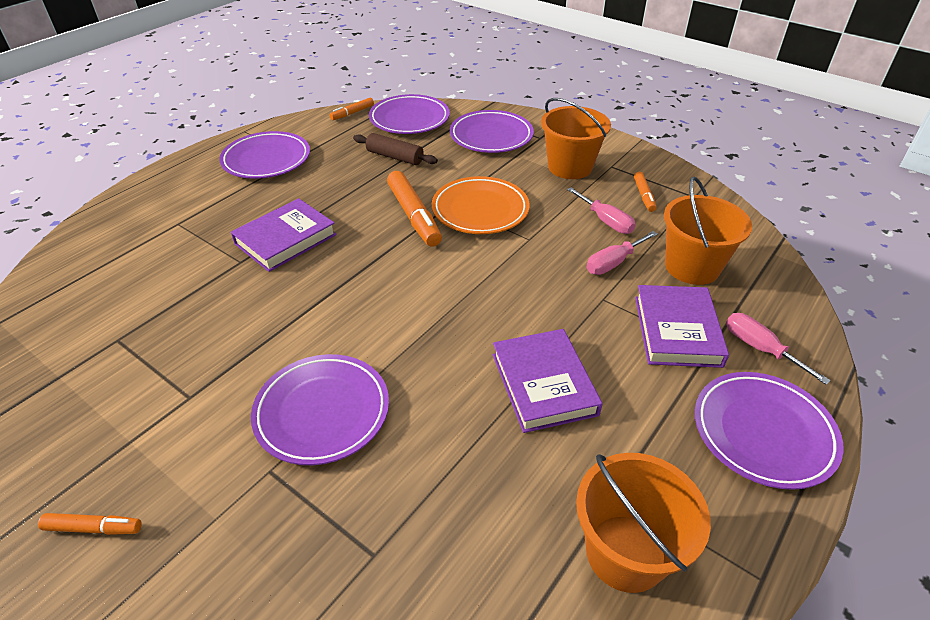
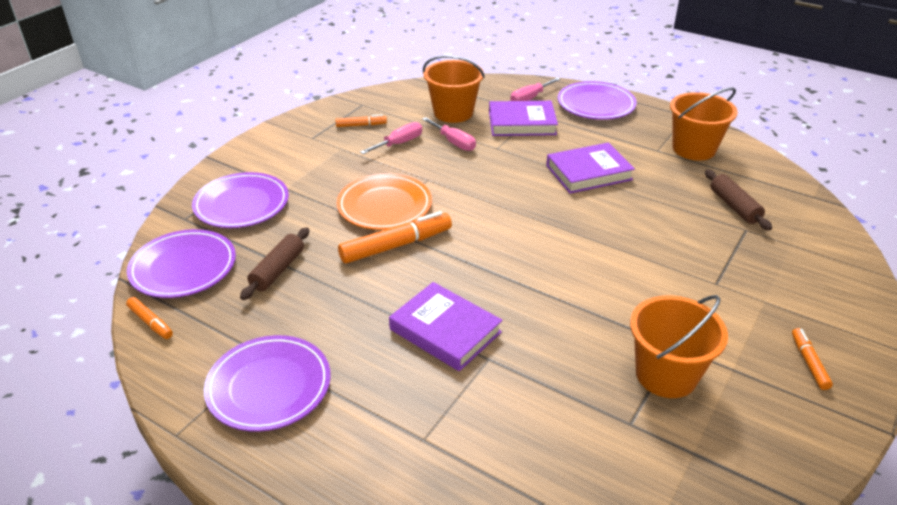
camera: 95 degrees left, 5 degrees down
purple plate [251,354,389,465] -> none
orange bucket [541,98,611,179] -> orange bucket moved to [630,295,728,398]
none -> brown rolling pin [705,169,772,231]

